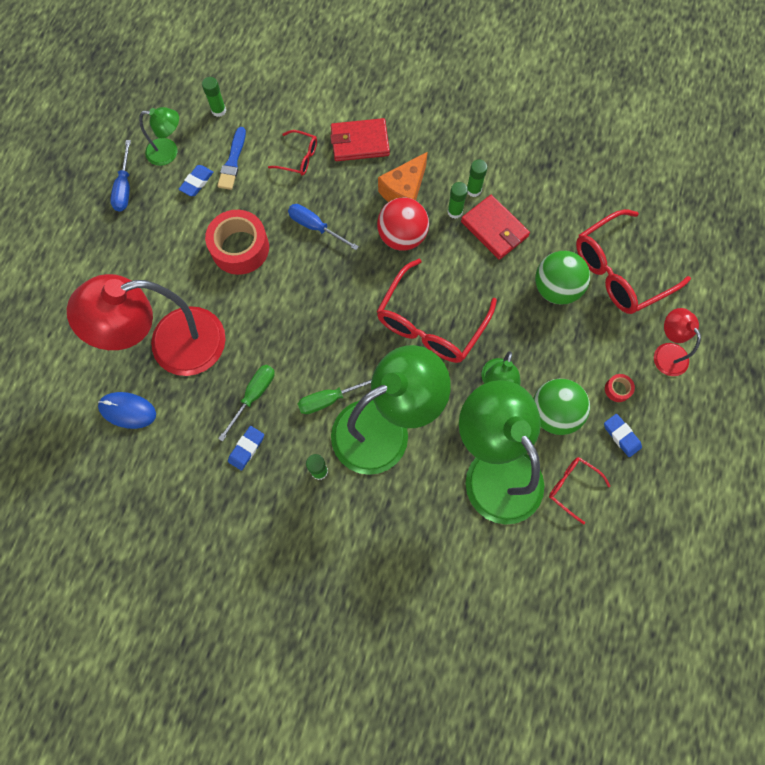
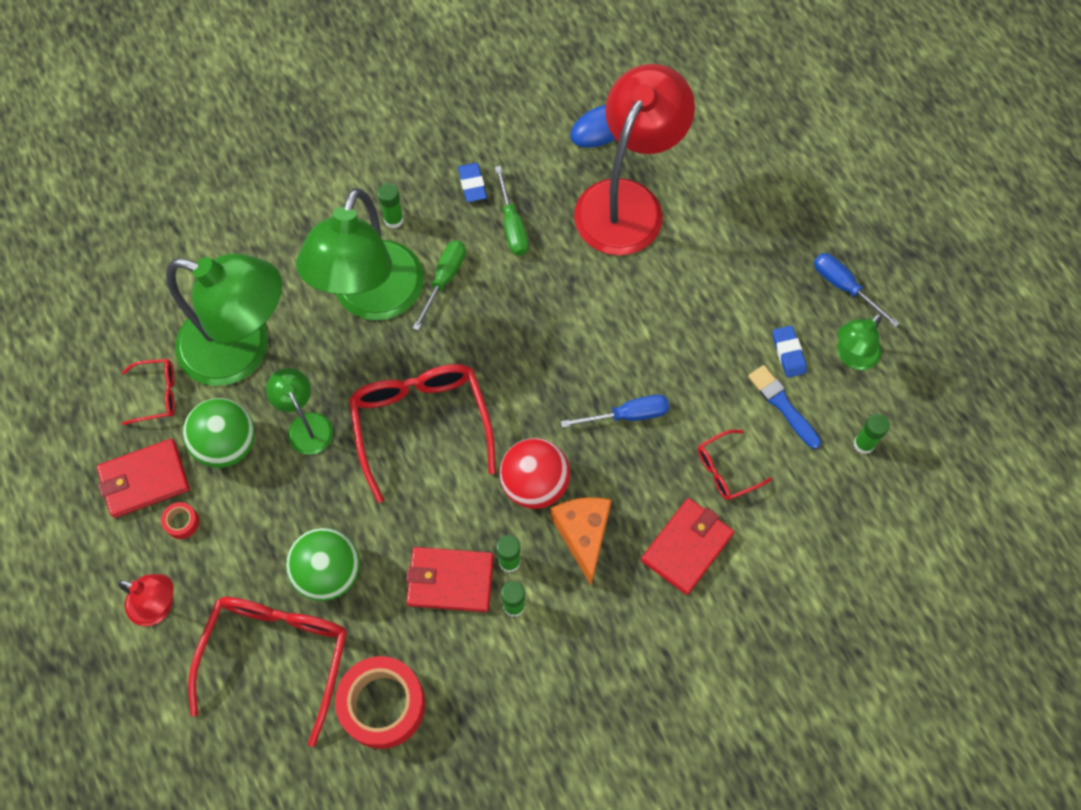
camera: 135 degrees right, 5 degrees down
red tape [205,210,269,275] -> red tape moved to [335,656,425,749]
blue eraser [604,414,642,457] -> red wallet [97,439,190,518]

